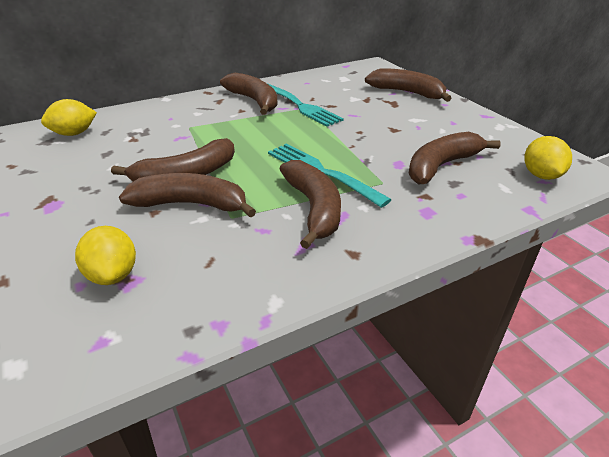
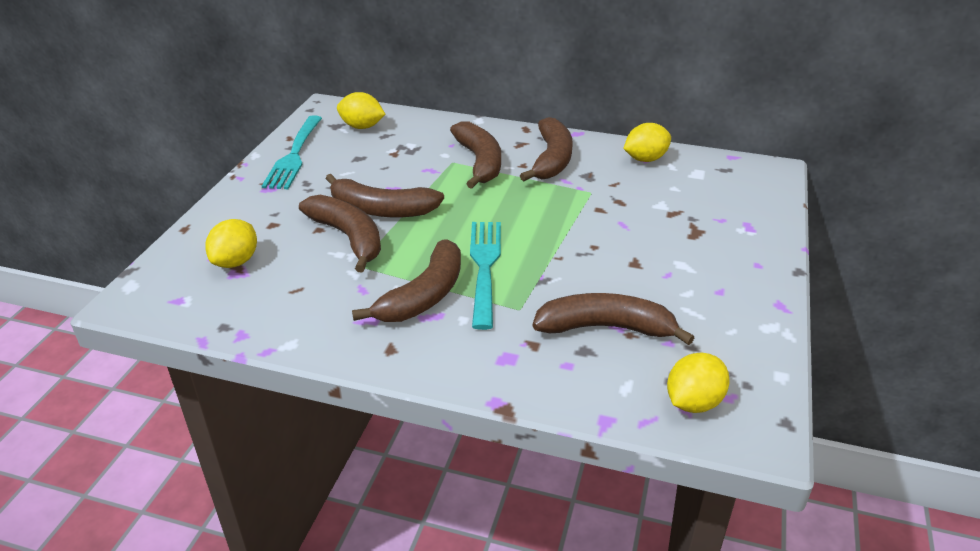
camera: 45 degrees right, 0 degrees up
turquoise fork [268,84,344,127] -> turquoise fork moved to [262,115,322,189]
brown banana [365,68,452,102] -> brown banana moved to [450,121,501,189]
none -> yellow lemon [623,123,671,162]

